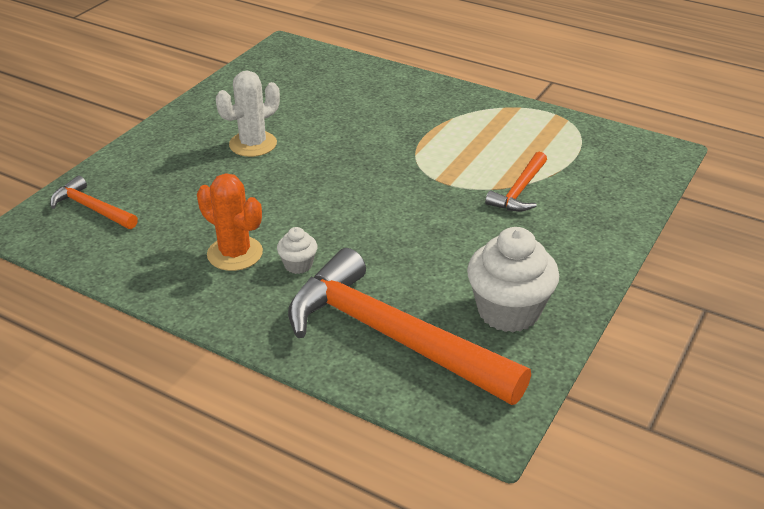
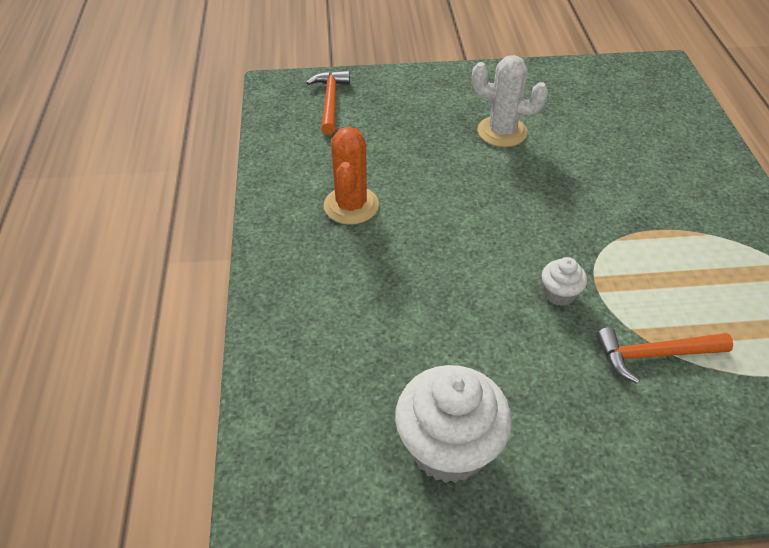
camera: 55 degrees right, 10 degrees up
white cupcake [277,227,317,274] -> white cupcake moved to [542,257,587,306]
orange hammer [288,248,531,405] -> none

